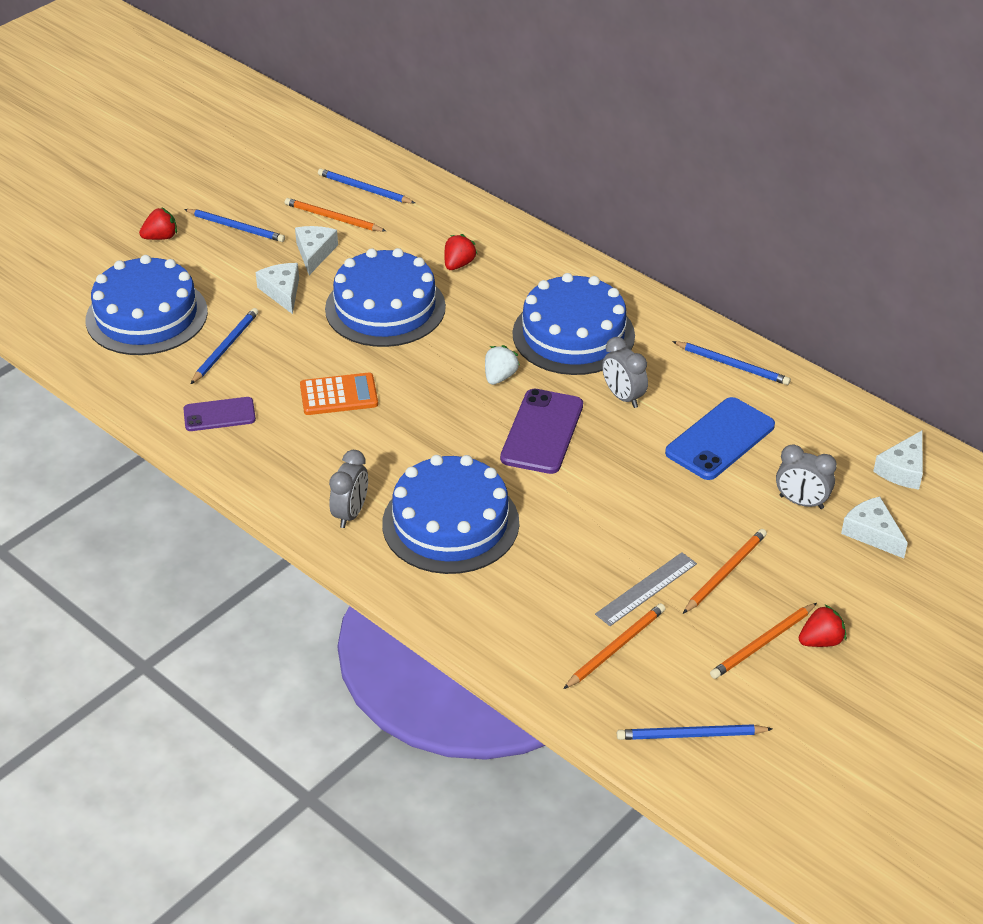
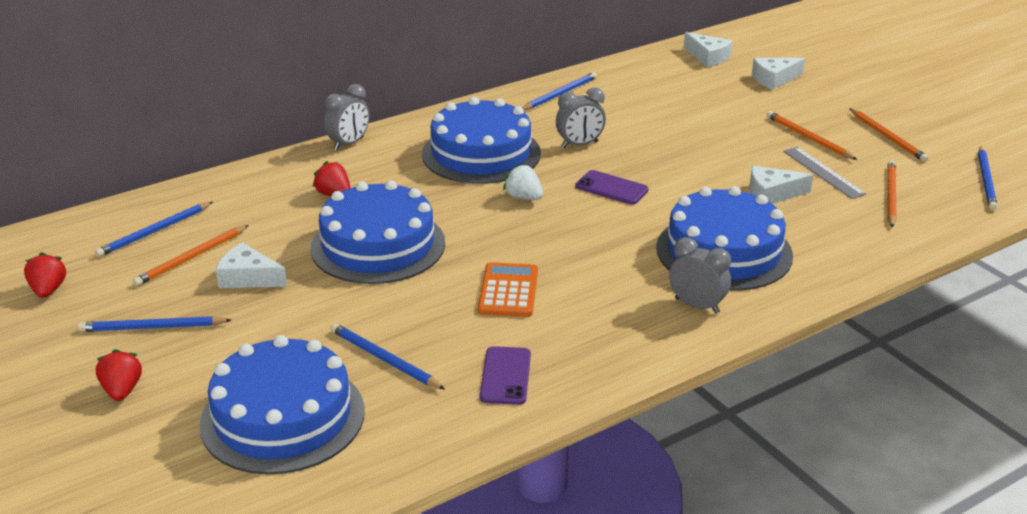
camera: 75 degrees left, 10 degrees down
blue pencil [184,209,285,242] -> blue pencil turned 135 degrees counterclockwise [78,316,231,332]
white cheese [256,263,299,314] -> white cheese moved to [749,166,813,204]
purple phone [500,389,583,474] -> purple phone [576,170,649,205], size x0.63
orange pencil [564,603,665,689] -> orange pencil turned 45 degrees clockwise [887,161,896,227]
blue phone [665,397,775,480] -> none
grey clock [776,444,837,509] -> grey clock moved to [324,84,370,151]
red strawberry [799,604,847,647] -> red strawberry moved to [24,252,66,298]

